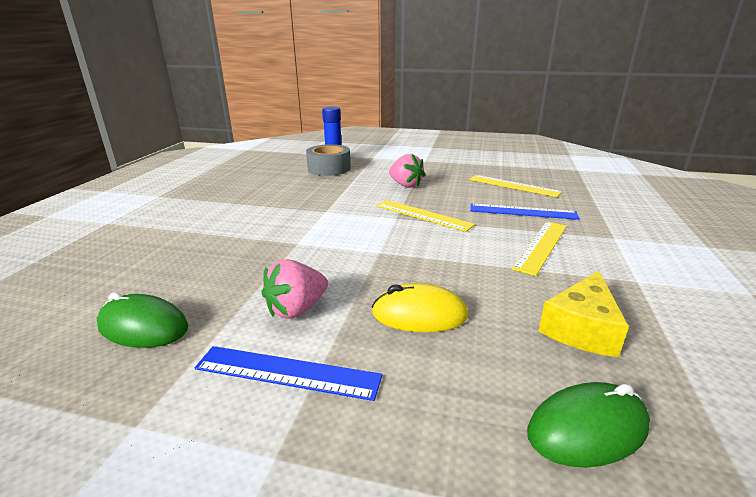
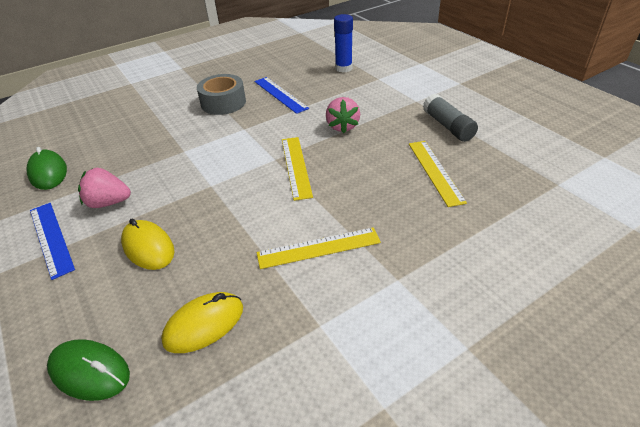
camera: 45 degrees right, 15 degrees up
grey tape [306,144,351,176] -> grey tape moved to [197,74,246,115]
blue ruler [470,204,580,220] -> blue ruler moved to [254,77,309,114]
yellow cheese [539,271,629,357] -> yellow mouse [161,292,243,353]
none -> grey glue stick [423,94,478,142]

